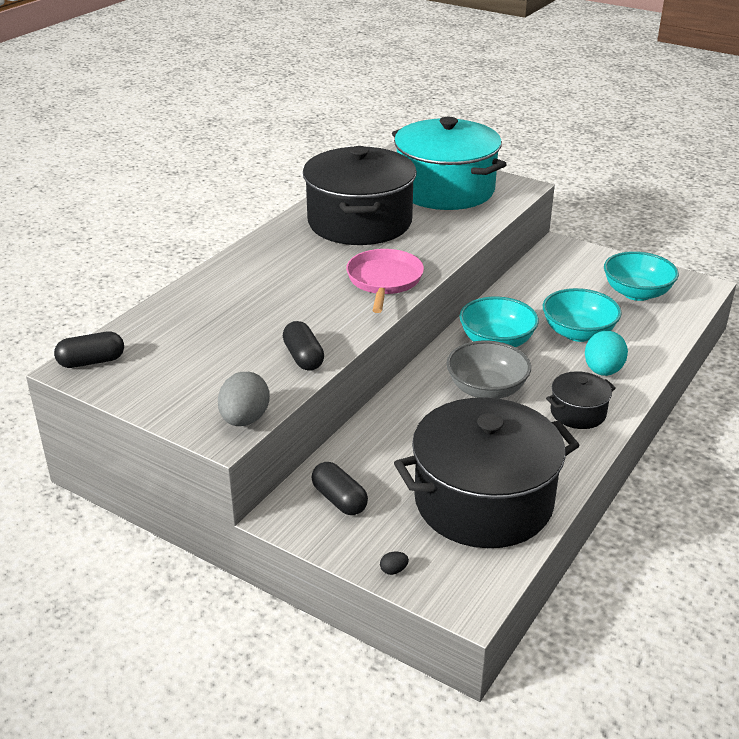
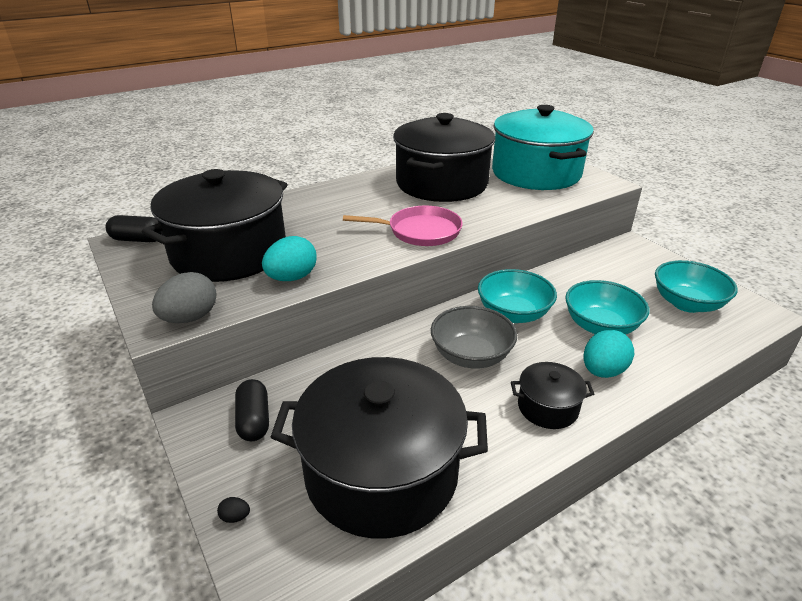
camera: 25 degrees right, 0 degrees up
black capsule [283,321,324,371] -> turquoise egg [262,236,317,281]
pink pan [346,249,424,313] -> pink pan turned 60 degrees clockwise [343,206,463,246]
none -> black pot [142,169,287,282]

